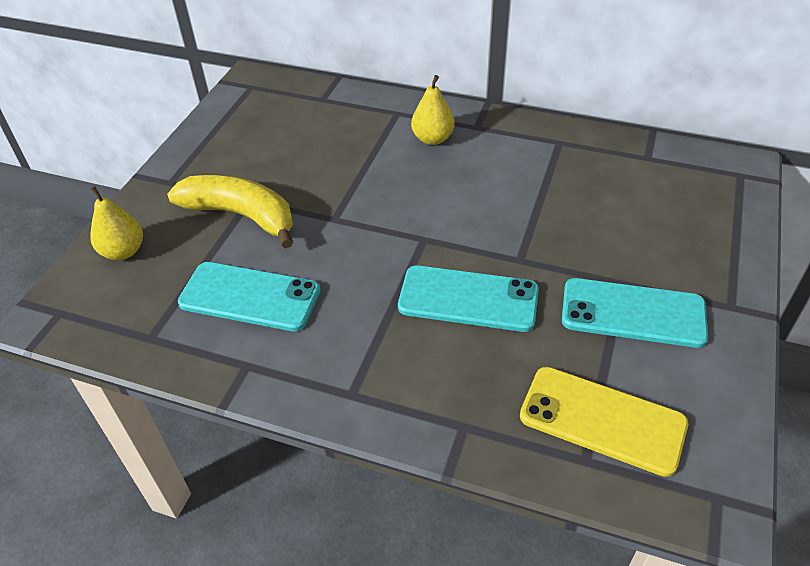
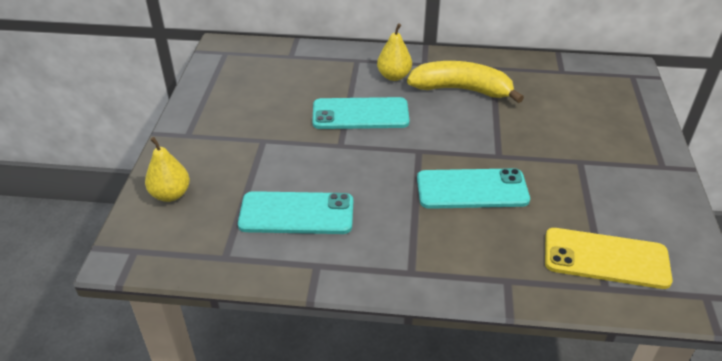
camera: 15 degrees left, 5 degrees down
yellow banana [167,175,293,248] -> yellow banana moved to [407,61,524,103]
turquoise phone [562,278,708,348] -> turquoise phone moved to [312,97,409,129]

